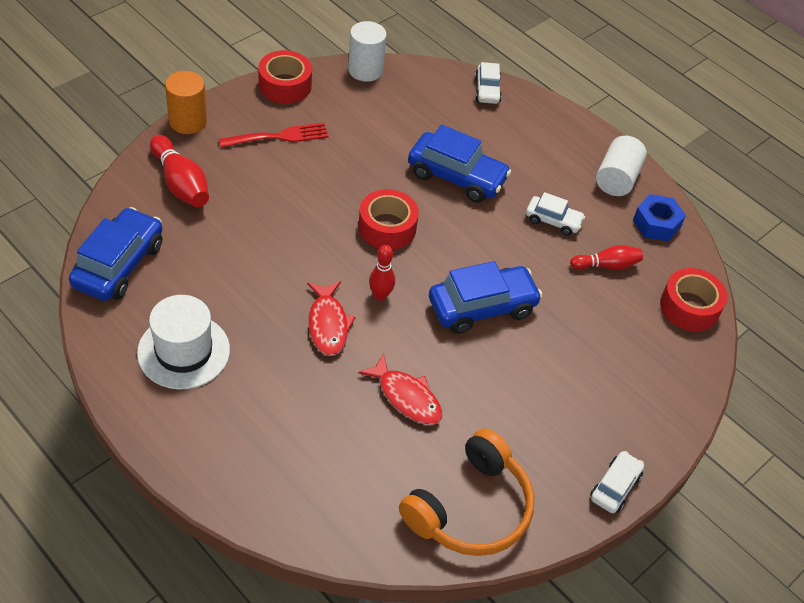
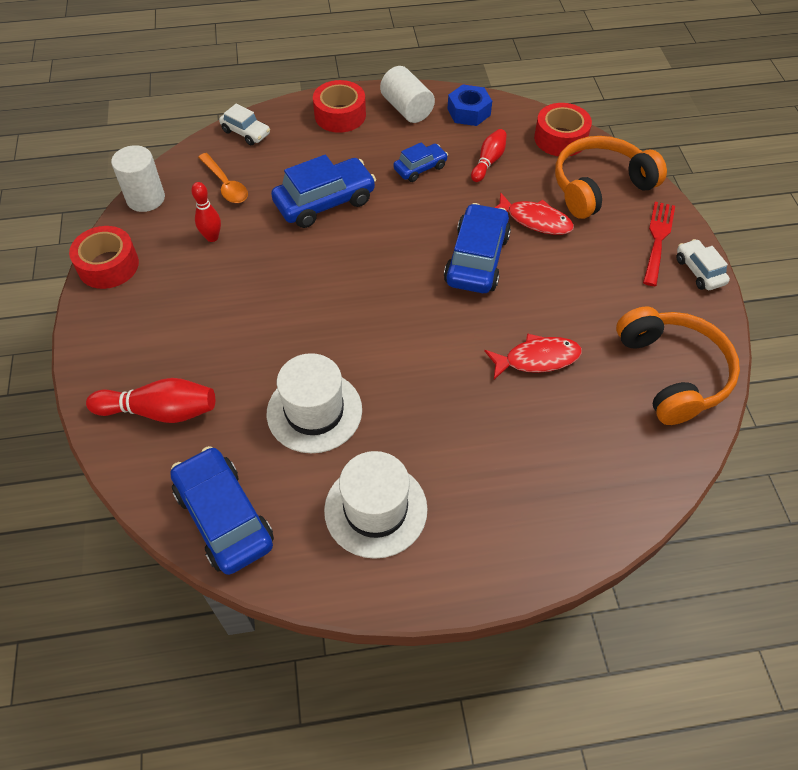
camera: 50 degrees left, 5 degrees up
orange cylinder [165,71,207,134] -> none
red fork [219,123,329,148] -> red fork moved to [643,201,675,286]
red fish [307,282,355,356] -> red fish moved to [494,192,574,235]
red tape [358,189,419,250] -> red tape moved to [313,80,366,133]
red bowling pin [369,245,395,301] -> red bowling pin moved to [191,182,221,242]
white car [526,192,585,236] -> blue car [393,142,448,182]
none -> orange spoon [198,153,248,203]
none -> white hat [267,353,362,453]
none -> orange headphones [555,136,667,219]

